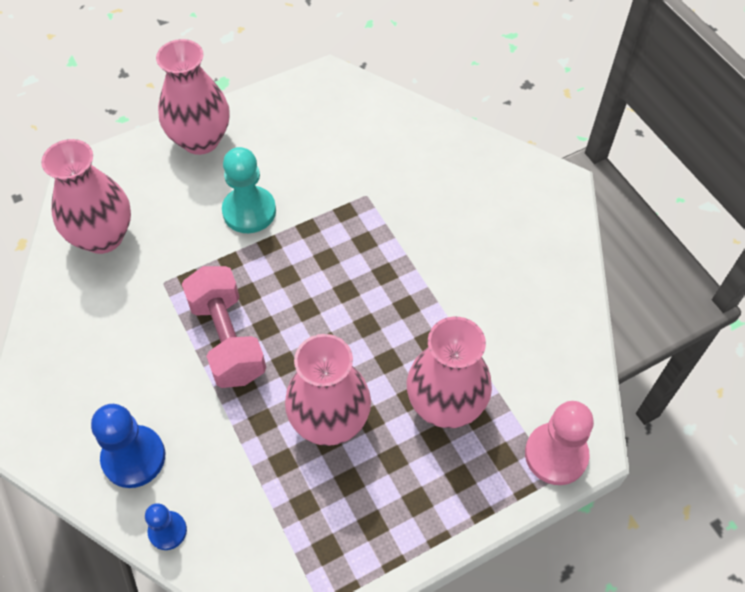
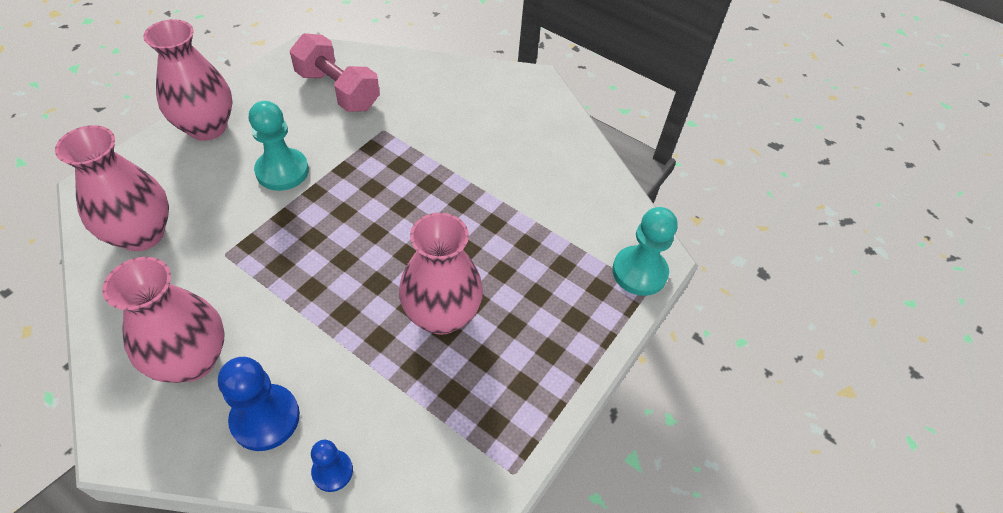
camera: 30 degrees left, 5 degrees down
pink dumbbell [182,266,266,388] -> pink dumbbell moved to [290,33,380,112]
pink vase [407,317,492,428] -> pink vase moved to [102,257,225,383]
pink pawn [525,401,594,485] -> turquoise pawn [612,207,678,296]

